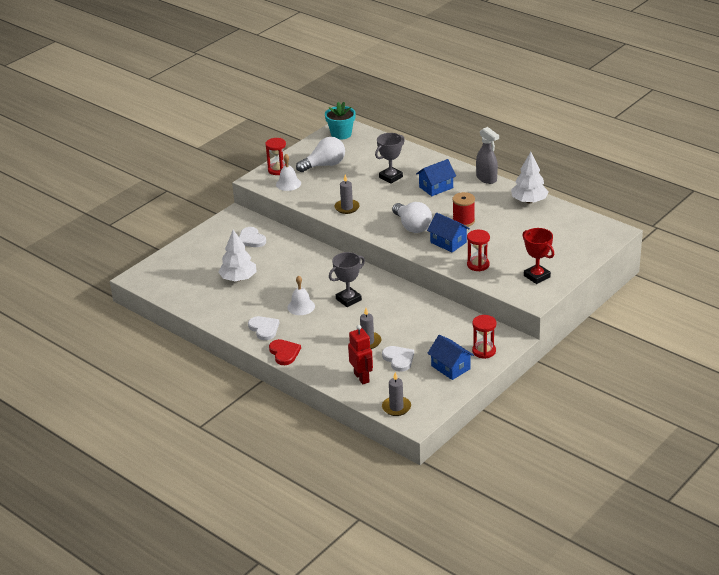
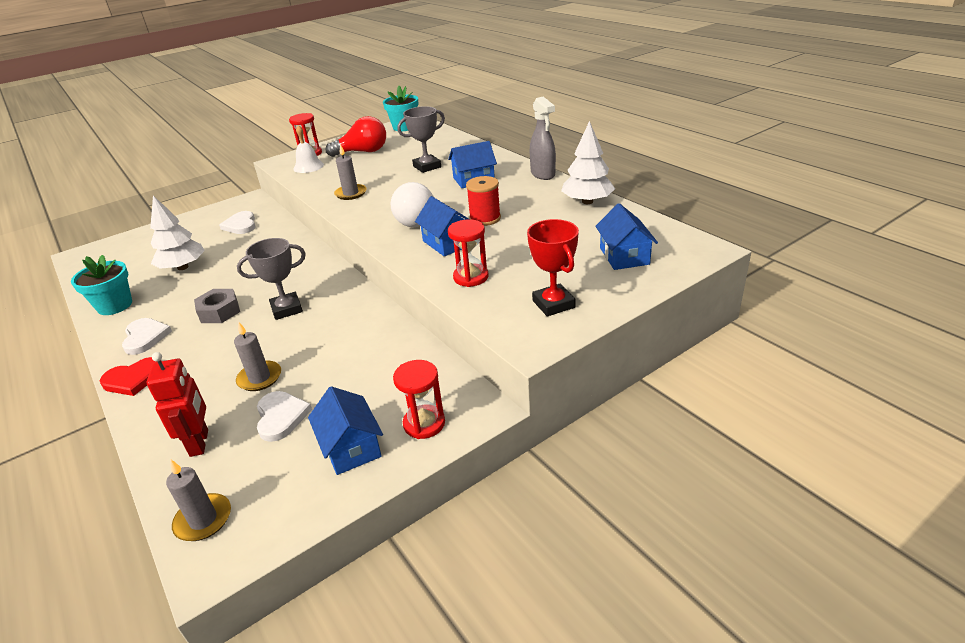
camera: 15 degrees right, 0 degrees up
red heart [269,339,301,365] -> red heart turned 75 degrees clockwise [100,357,156,396]
white bell [287,276,315,315] -> grey nut [194,289,240,323]
white light bulb [296,137,345,172] -> red light bulb [326,116,386,157]
none -> turquoise flower pot [71,255,132,315]
none -> blue house [595,203,658,270]

